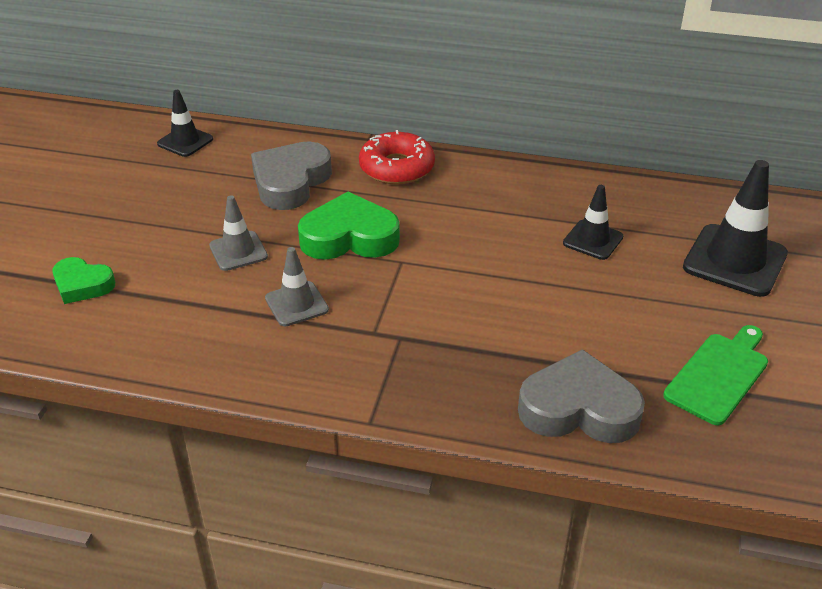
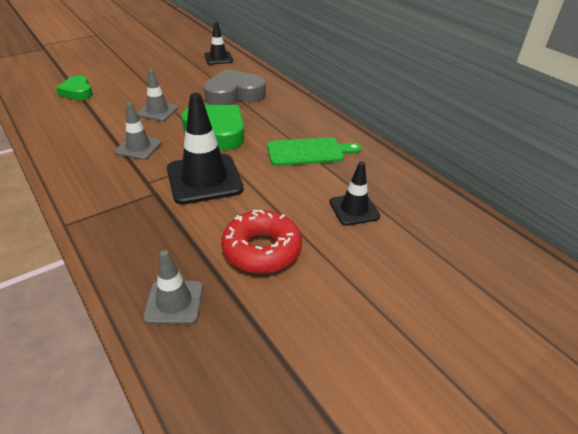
camera: 40 degrees right, 0 degrees up
red donut [359,130,435,184] -> red donut moved to [221,209,302,274]
grey heart [518,349,645,443] -> grey traffic cone [143,250,203,324]
green cutting board [663,325,768,425] -> green cutting board moved to [267,137,361,166]
black traffic cone [683,160,788,297] -> black traffic cone moved to [167,93,244,204]

